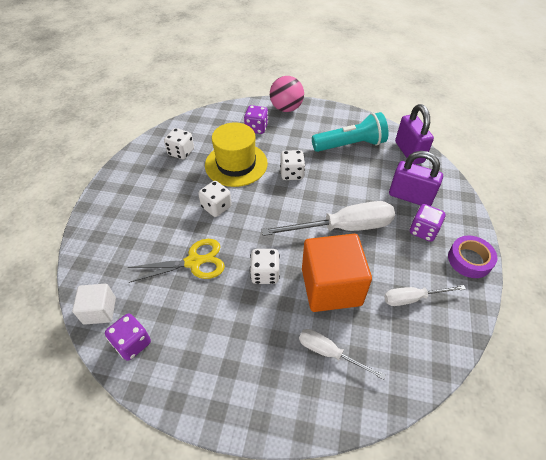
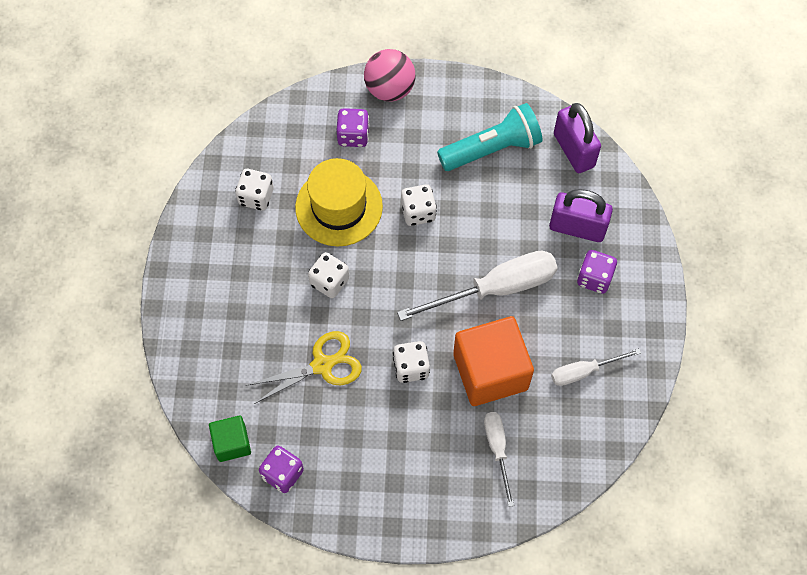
camera: 10 degrees left, 15 degrees up
white cube [72,284,116,325] -> green cube [209,416,251,462]
white screwdriver [299,329,386,380] -> white screwdriver turned 60 degrees clockwise [484,412,514,507]
purple tape [448,236,497,278] -> none

